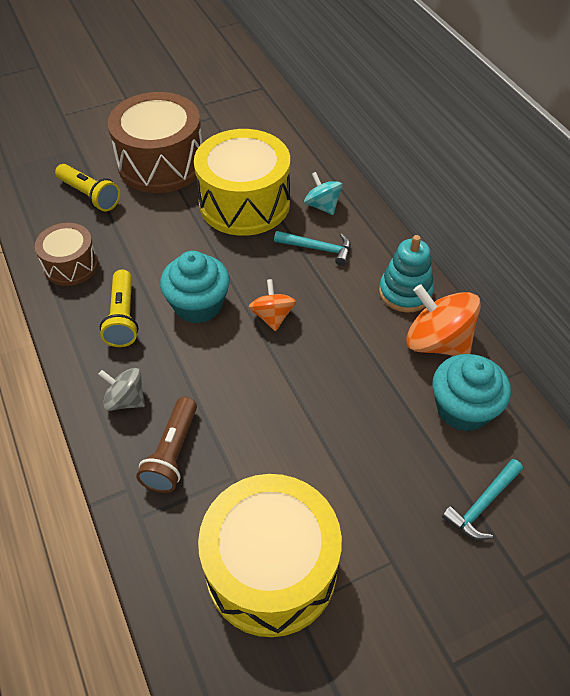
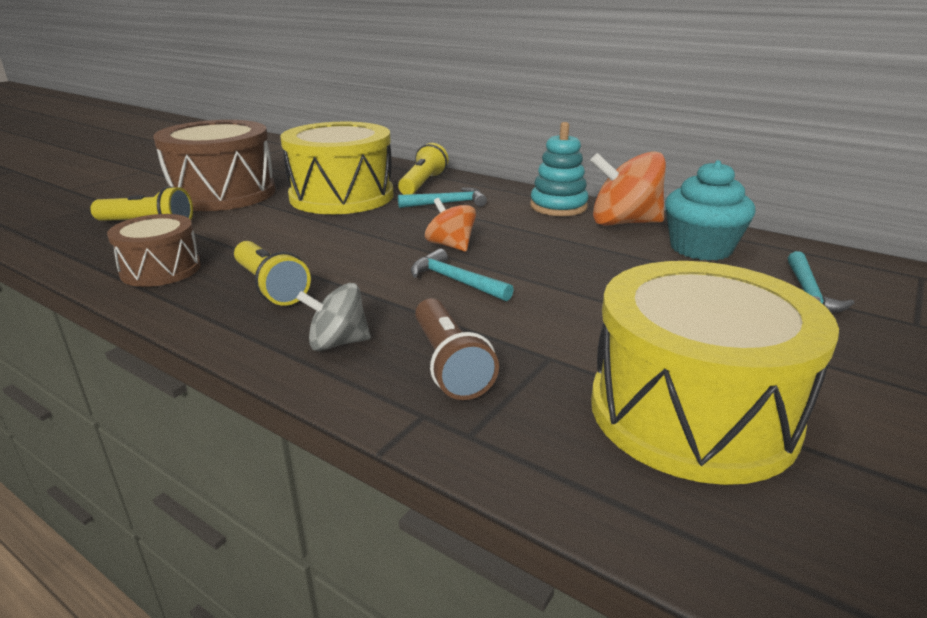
camera: 30 degrees left, 25 degrees down
turquoise cupcake [160,251,230,324] -> none
turquoise spinning top [304,172,342,215] -> yellow flashlight [398,143,449,195]
none -> turquoise hammer [411,249,514,301]

